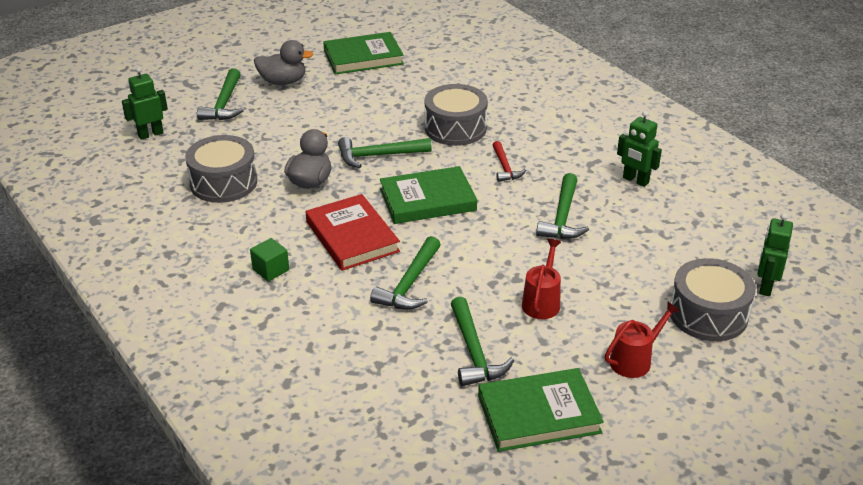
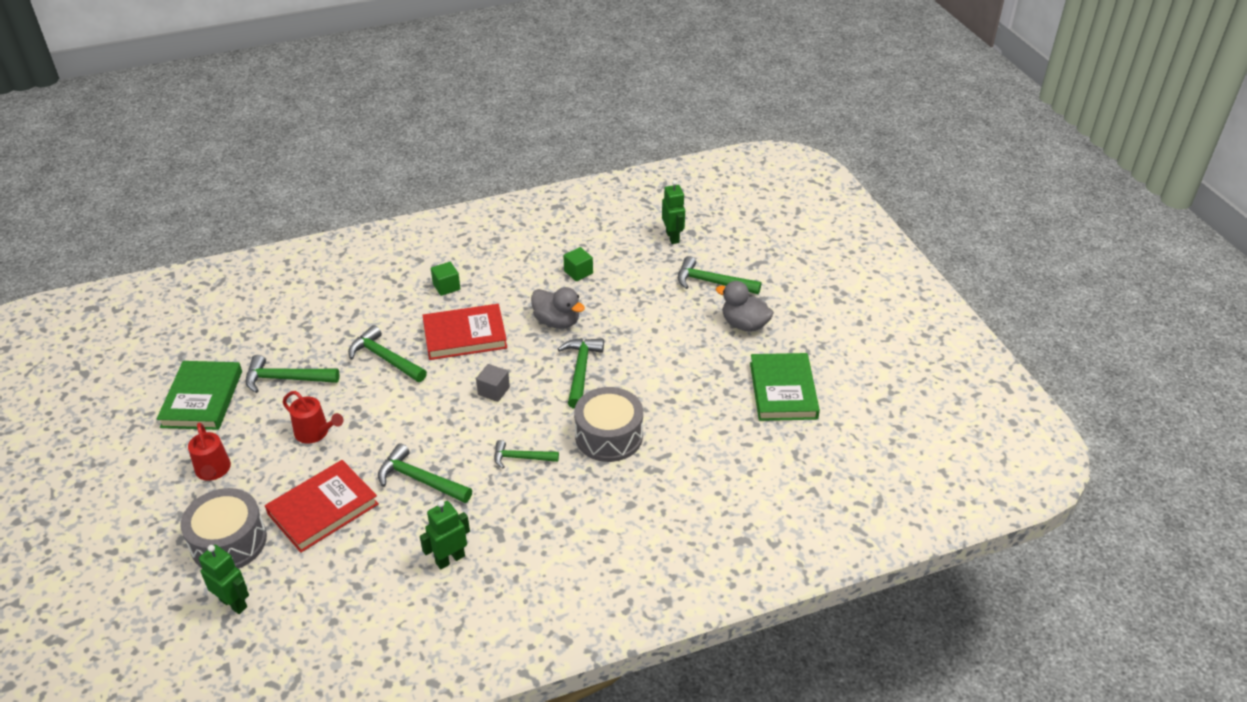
camera: 105 degrees right, 5 degrees up
grey drum [185,135,257,203] -> green cube [563,247,593,281]
grey duck [254,40,314,85] -> grey duck turned 105 degrees clockwise [716,281,774,332]
green book [380,166,477,224] -> grey cube [476,364,510,402]
red hammer [493,141,526,182] -> green hammer [494,440,559,468]
none -> red book [265,460,379,553]

